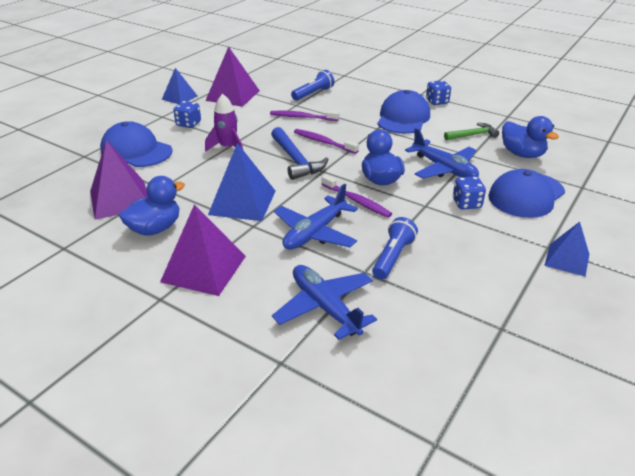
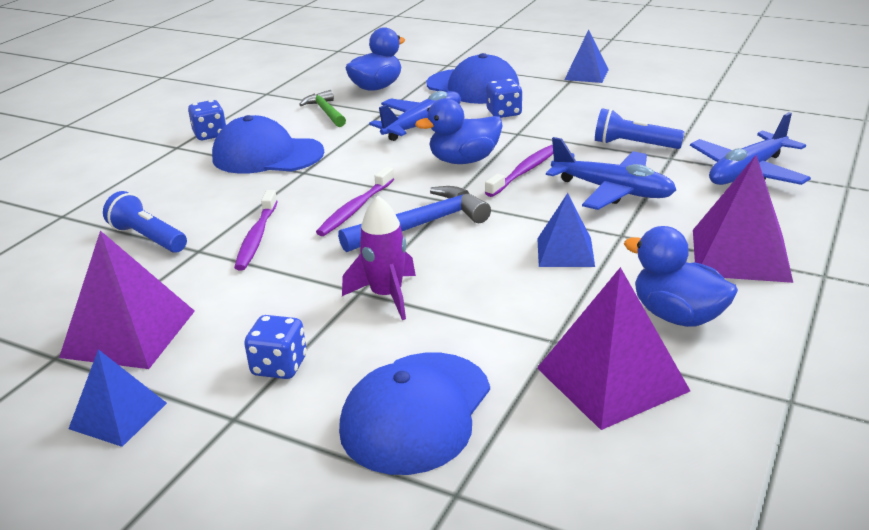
camera: 95 degrees left, 5 degrees down
blue pyramid [208,143,276,221] -> blue pyramid [537,193,595,267], size x0.62

